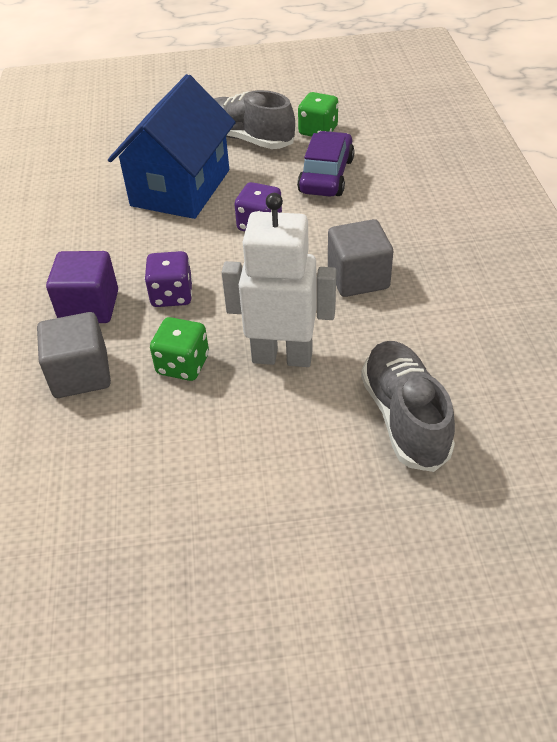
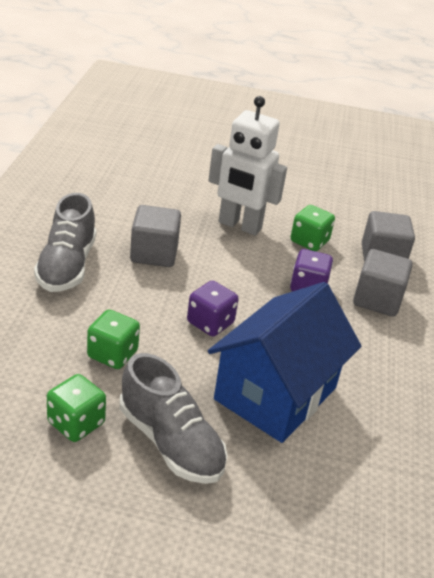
camera: 170 degrees left, 10 degrees down
purple cube [46,251,118,323] -> grey cube [353,249,413,317]
purple car [297,131,355,197] -> green dice [87,310,140,369]
grey shoe [361,341,455,472] -> grey shoe moved to [34,193,96,292]

